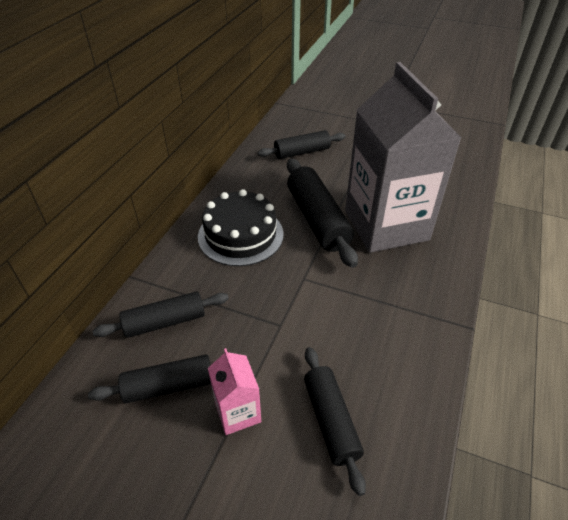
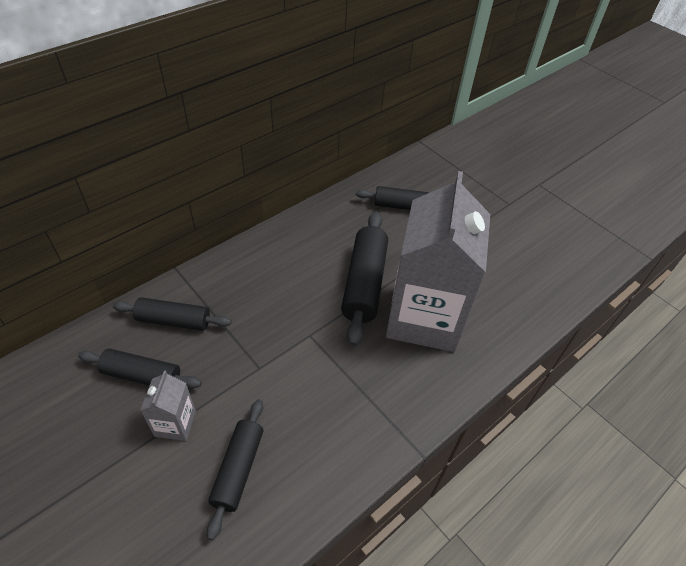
camera: 25 degrees right, 5 degrees up
black cake [198,189,284,266] -> none
pink carton [208,348,261,435] -> grey carton [140,371,196,441]

